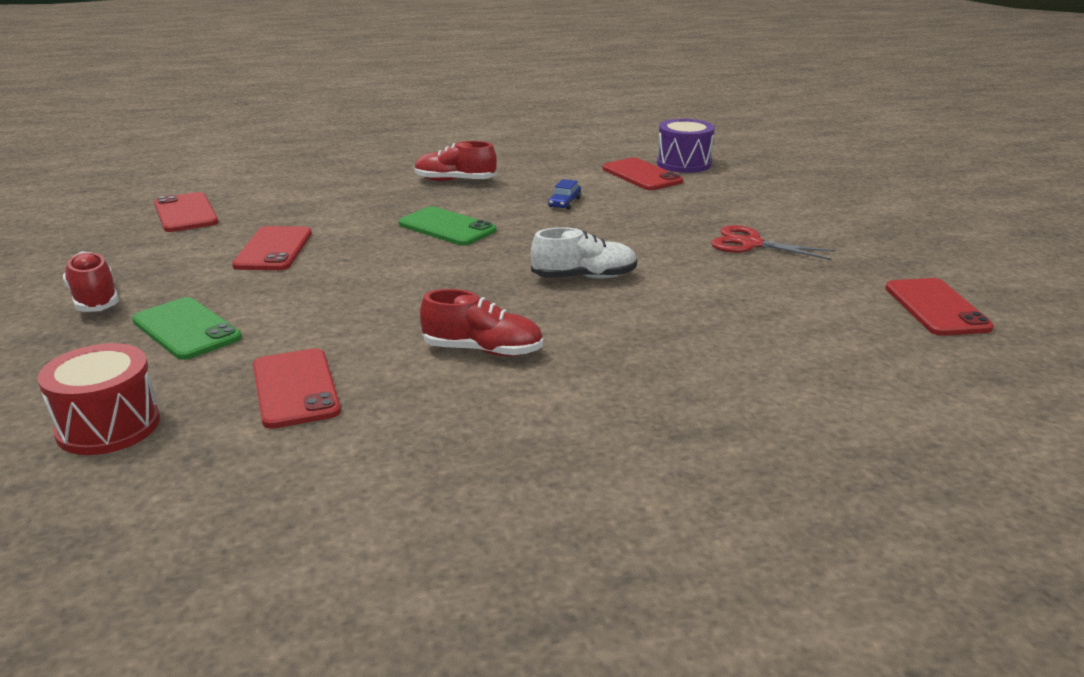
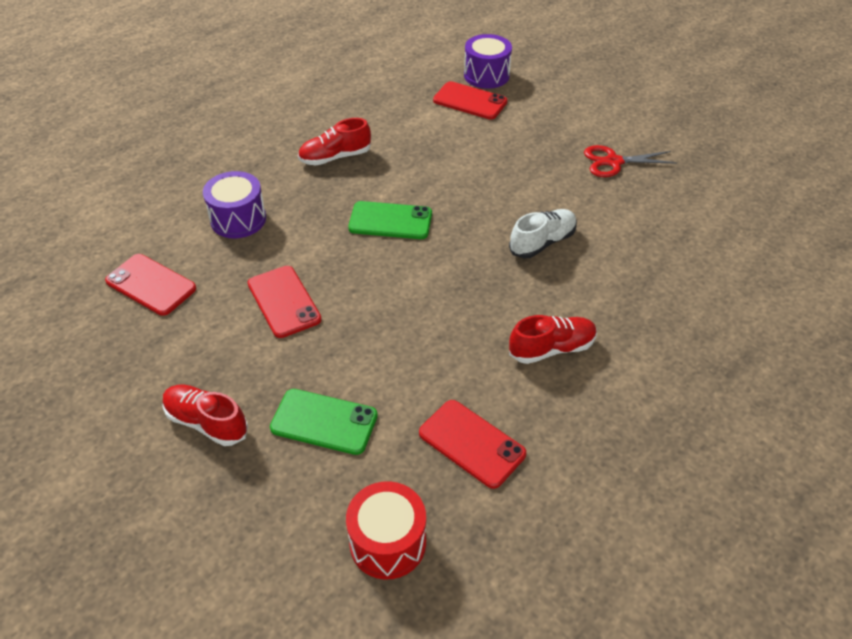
camera: 30 degrees left, 20 degrees up
blue car [548,179,581,210] -> none
red phone [885,278,994,336] -> none
none -> purple drum [203,171,266,238]

